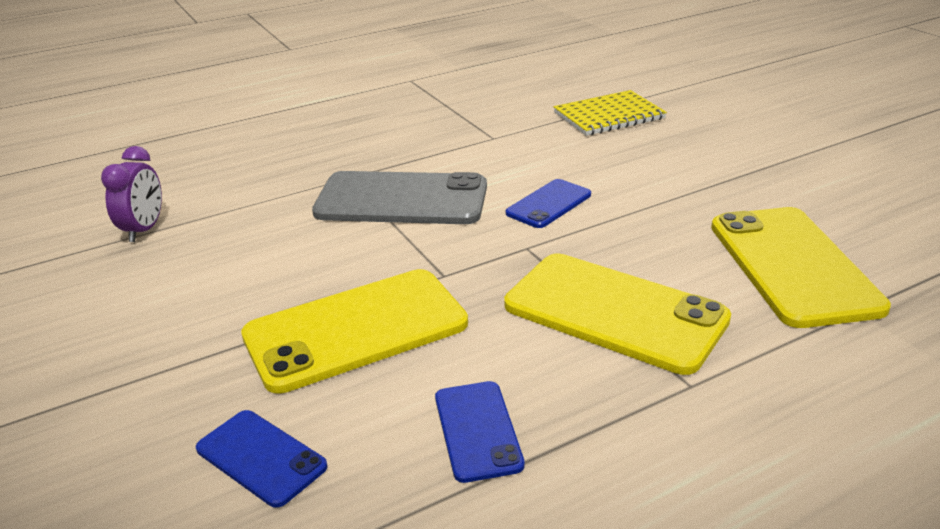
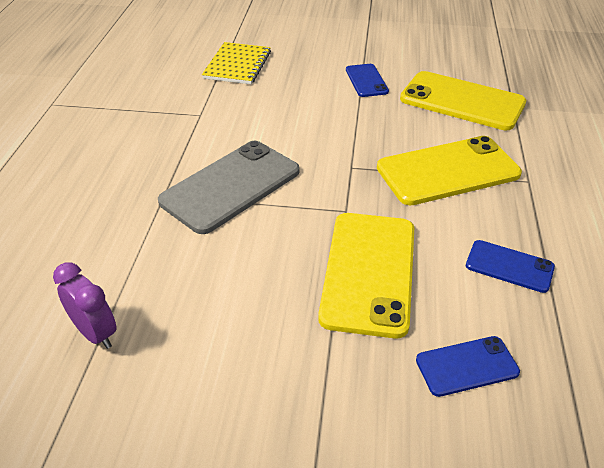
camera: 55 degrees left, 10 degrees up
blue phone [506,179,591,228] -> blue phone moved to [346,64,389,97]

